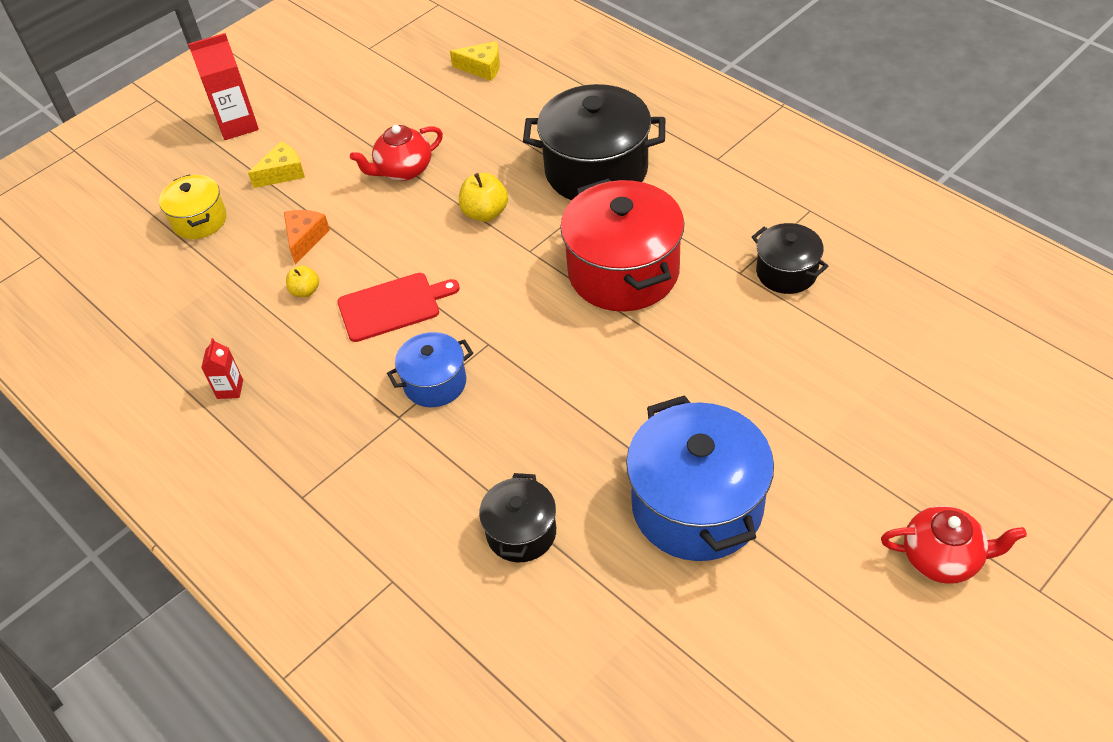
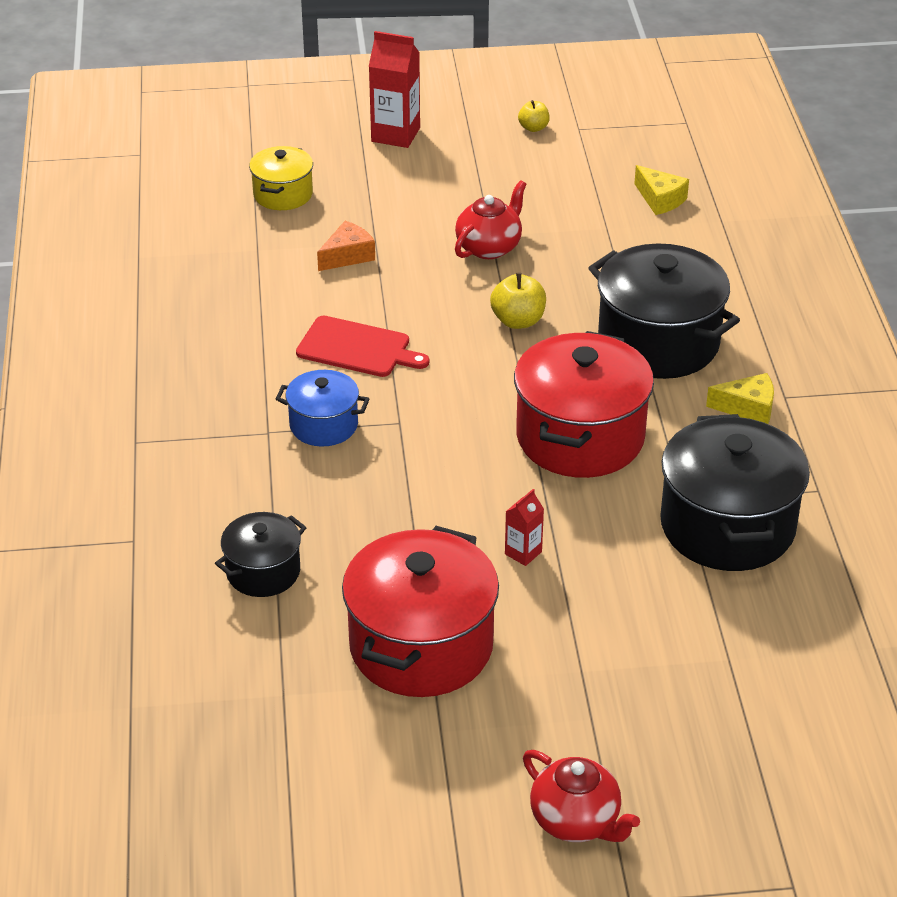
camera: 35 degrees right, 10 degrees down
red carton [201,338,243,399] -> red carton moved to [505,489,544,566]
yellow cheese [248,141,305,188] -> yellow cheese moved to [706,373,774,424]
yellow apple [286,265,319,297] -> yellow apple moved to [518,100,550,132]
red teapot [350,125,443,181] -> red teapot turned 120 degrees clockwise [455,180,527,259]
blue pot [626,395,774,561] -> red pot [342,526,499,697]
black pot [752,223,828,294] -> black pot [660,414,810,571], size x1.86

